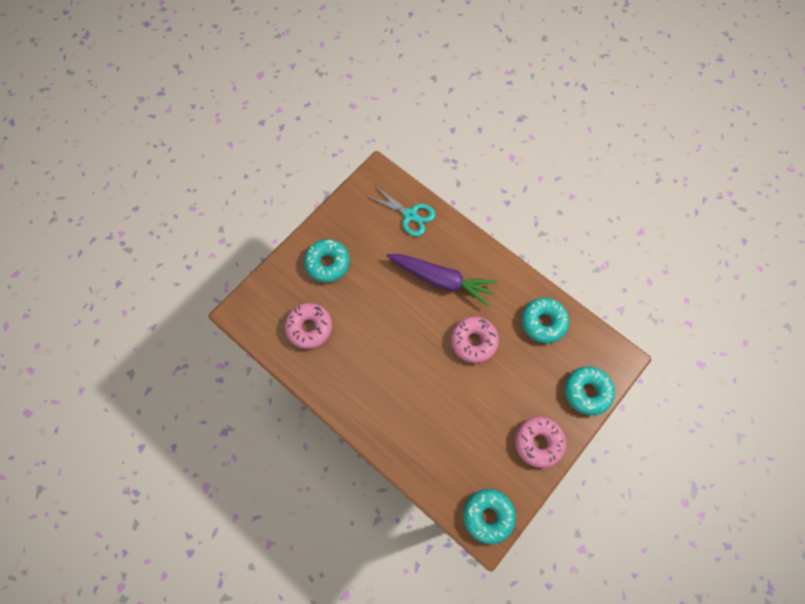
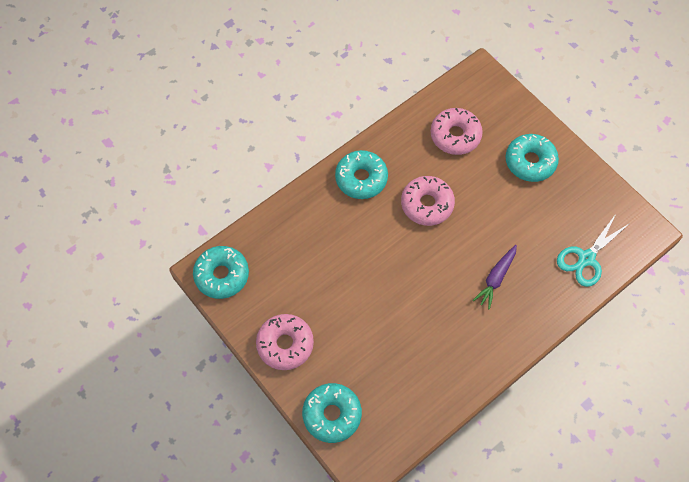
camera: 100 degrees right, 5 degrees down
purple carrot [387,254,498,307] -> purple carrot [473,245,517,310], size x0.55
pink donut [451,316,499,363] -> pink donut moved to [401,176,455,226]
turquoise donut [521,298,569,343] -> turquoise donut moved to [335,150,388,199]

